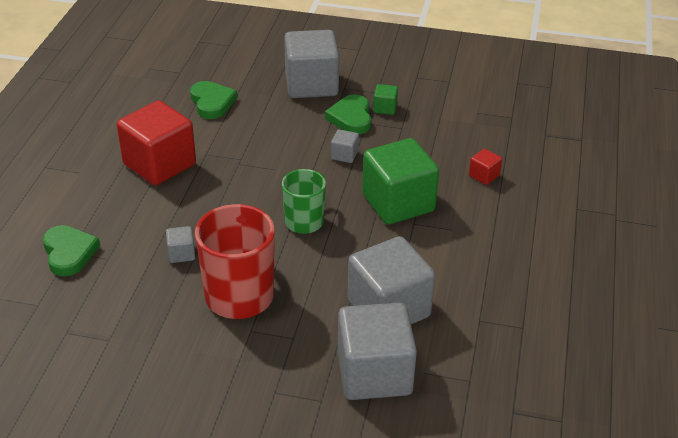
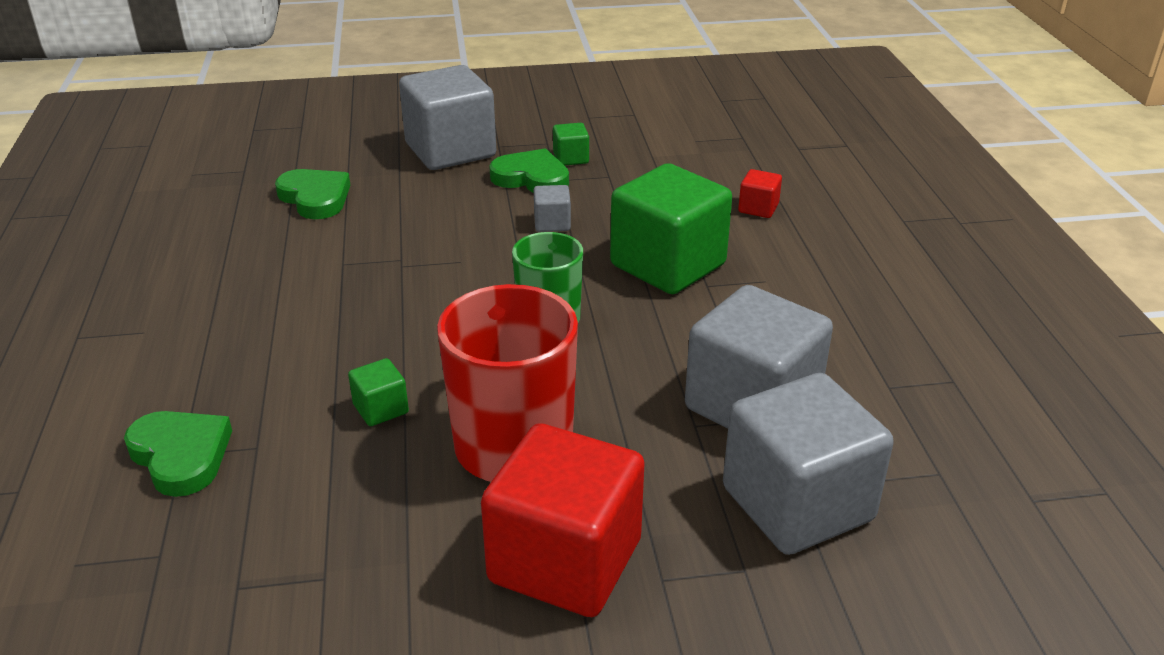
camera: 20 degrees left, 5 degrees down
red cube [117,100,196,185] -> red cube moved to [481,423,645,617]
grey cube [166,226,195,263] -> green cube [348,358,409,426]
green heart [325,94,371,134] -> green heart turned 135 degrees clockwise [489,148,569,193]

